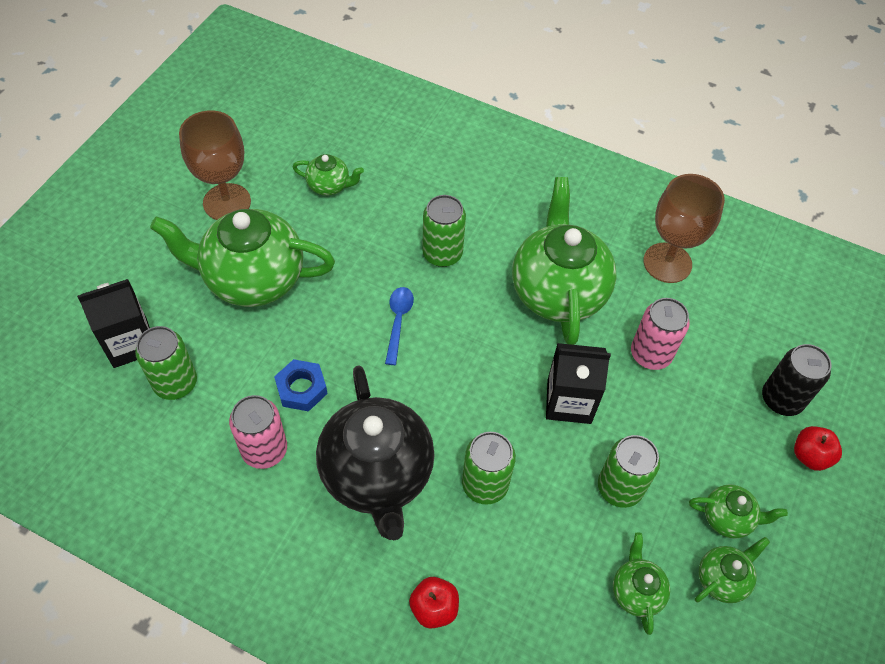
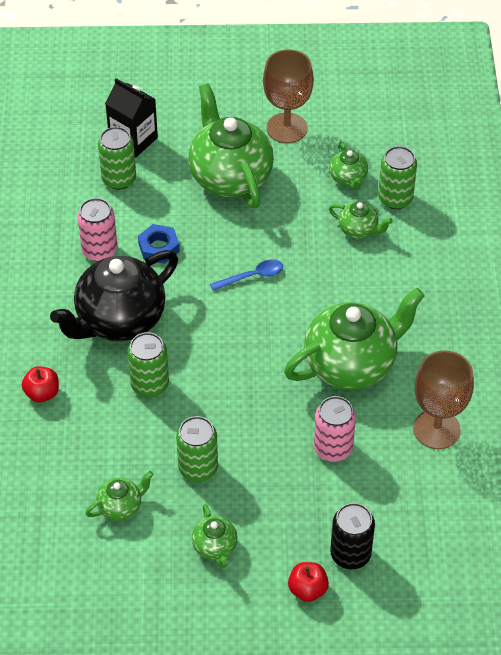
camera: 65 degrees right, 5 degrees down
green can [422,195,466,267] -> green can moved to [378,146,417,209]
black carton [546,343,611,424] -> none
green teapot [695,537,770,603] -> green teapot moved to [329,202,393,239]

